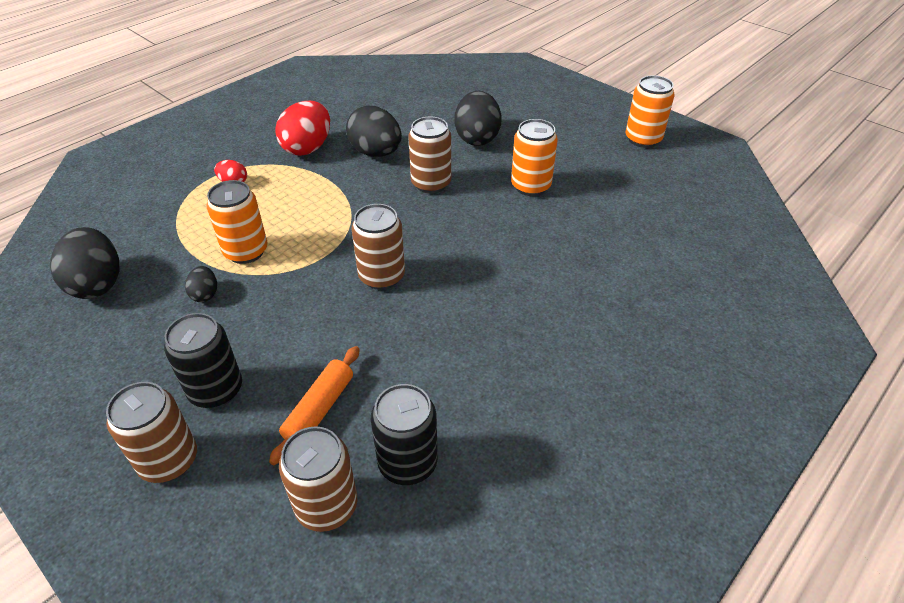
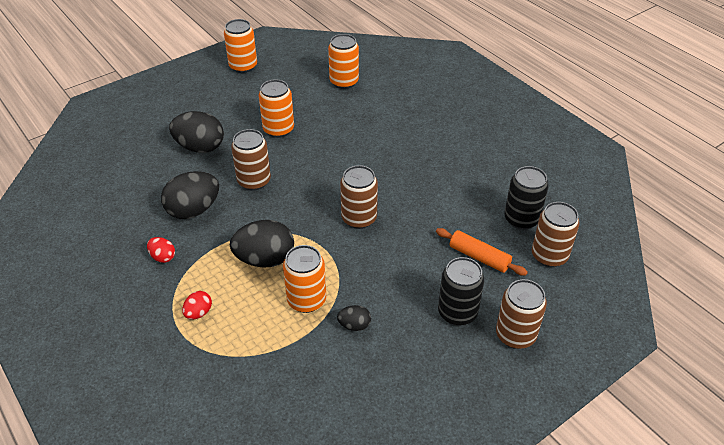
camera: 80 degrees left, 0 degrees up
black egg [50,227,120,299] -> black egg moved to [230,220,294,268]
red egg [275,101,330,156] -> red egg [147,237,175,263], size x0.50
none -> orange can [328,34,359,89]

